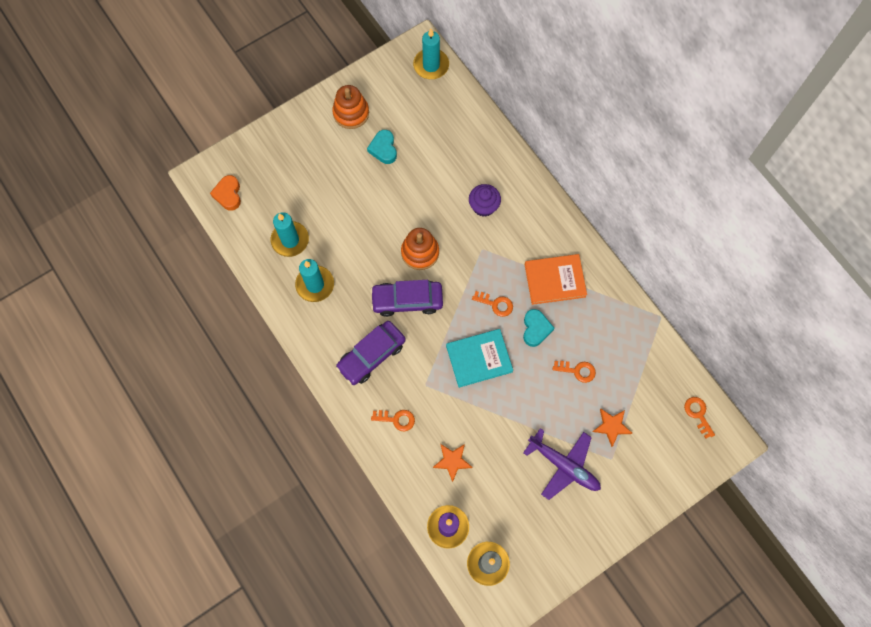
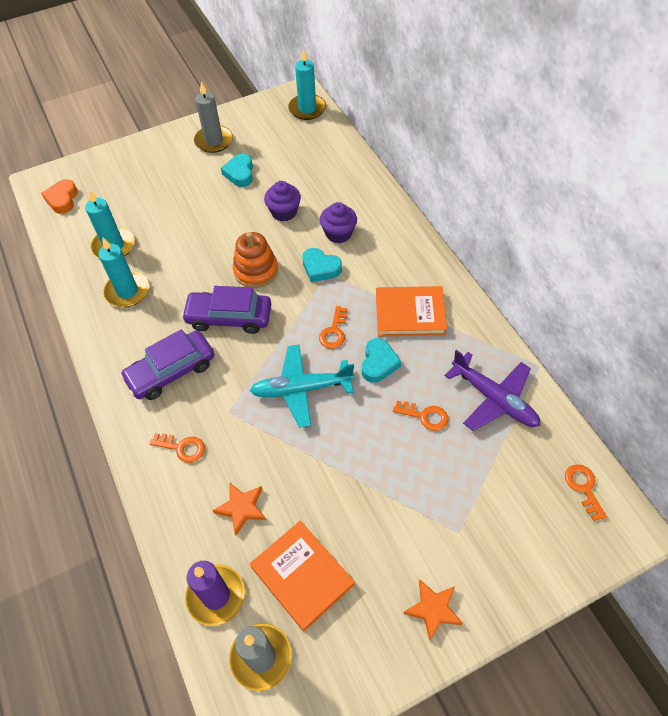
camera: 10 degrees right, 15 degrees down
orange stacking toy [332,85,369,129] -> grey candle [194,82,233,153]
turquoise book [446,329,513,388] -> turquoise plane [250,345,354,428]
orange key [472,291,513,317] -> orange key turned 75 degrees clockwise [319,306,347,349]
purple plane [523,428,601,500] -> purple plane moved to [444,350,540,431]
orange star [593,409,632,447] -> orange star moved to [404,580,463,641]
none -> orange book [250,521,355,631]
none -> purple cupcake [264,181,301,221]
none -> turquoise heart [302,248,342,282]

